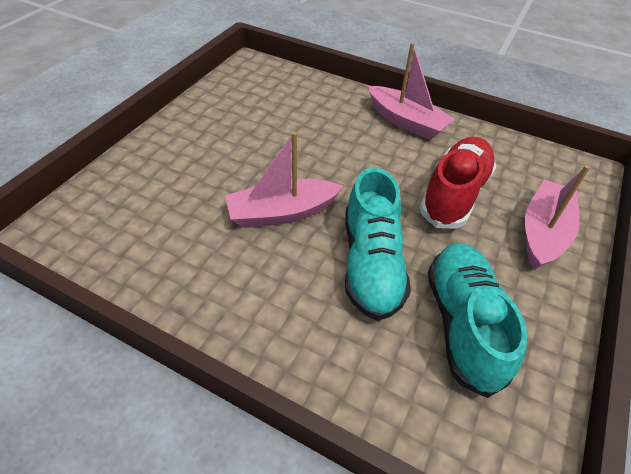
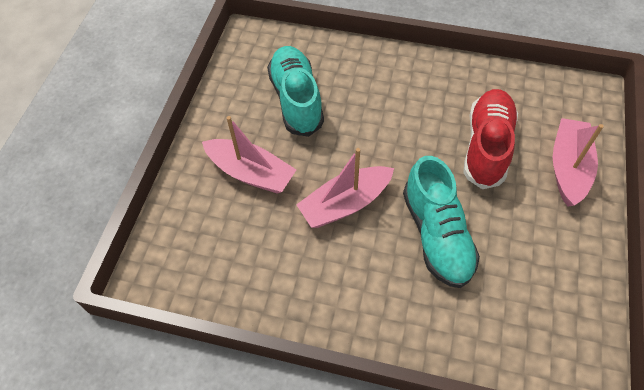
camera: 10 degrees left, 10 degrees up
pink boat [368,42,455,140] -> pink boat moved to [202,116,296,194]
turquoise shoe [428,243,527,398] -> turquoise shoe moved to [267,46,324,137]

